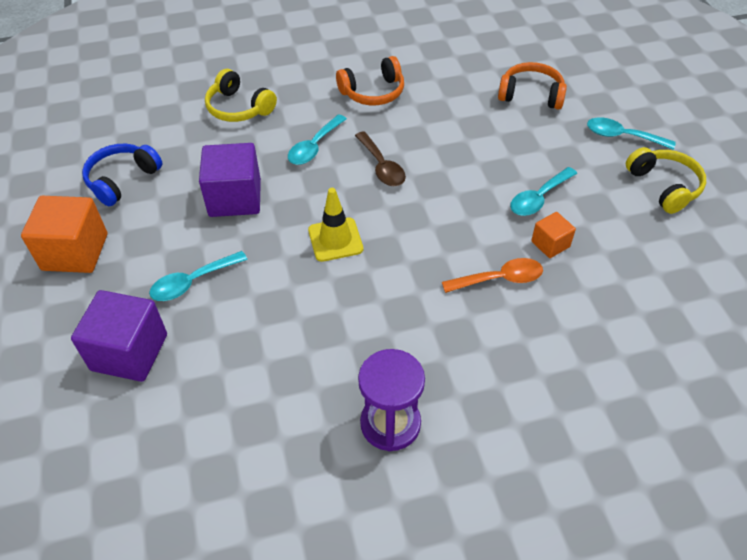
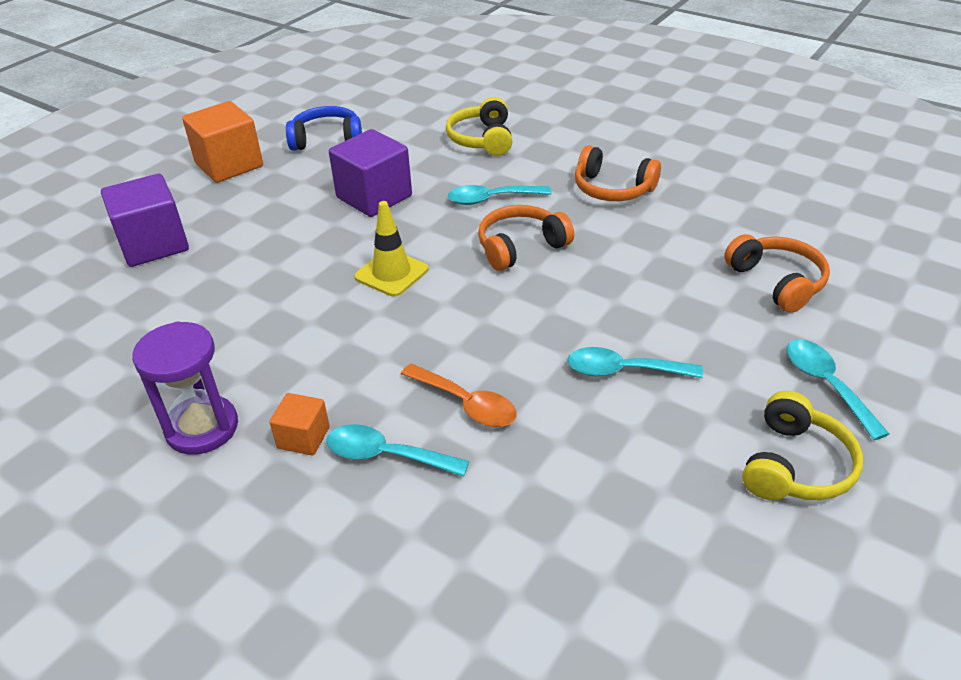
camera: 50 degrees right, 10 degrees down
turquoise spoon [149,251,248,301] -> turquoise spoon moved to [326,424,469,477]
brown spoon [355,131,406,186] -> orange headphones [478,205,574,271]
orange cube [531,212,576,258] -> orange cube moved to [269,393,330,456]

